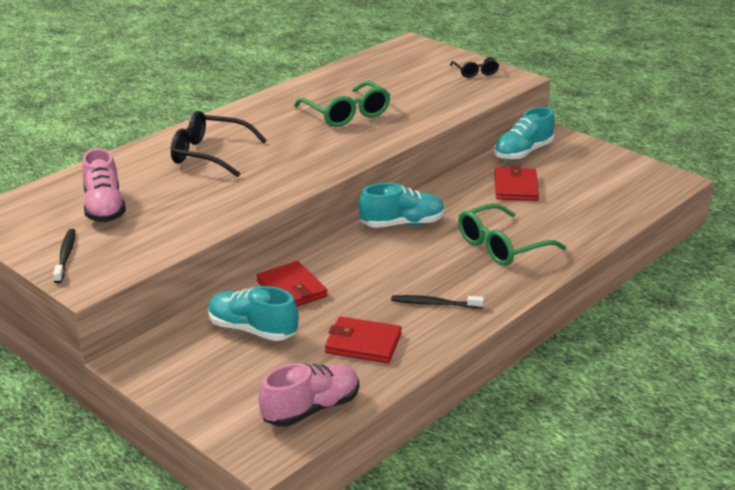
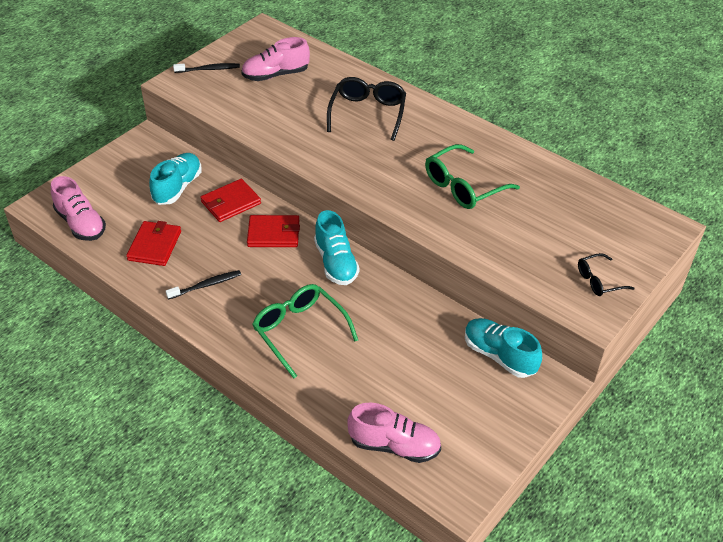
camera: 85 degrees right, 15 degrees up
black toothbrush [391,295,484,309] -> black toothbrush turned 60 degrees clockwise [166,270,241,300]
red wallet [494,166,539,201] -> red wallet moved to [247,215,300,247]
none -> pink shoe [348,403,441,463]

